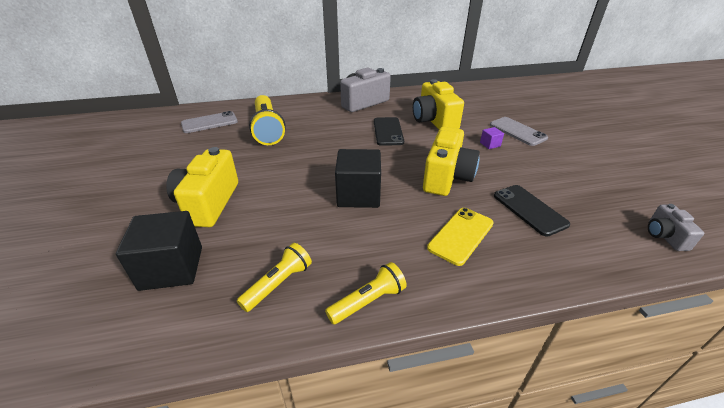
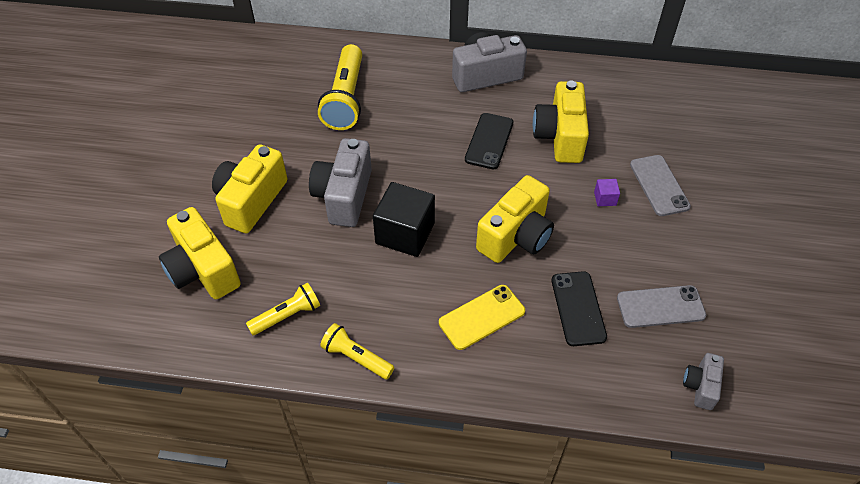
camera: 20 degrees right, 15 degrees up
black cube [116,211,202,291] -> yellow camera [159,207,241,299]
grey phone [181,111,238,133] -> grey phone moved to [617,285,706,328]
yellow flashlight [325,262,407,325] -> yellow flashlight turned 135 degrees counterclockwise [320,323,394,379]
none -> grey camera [309,138,372,227]

